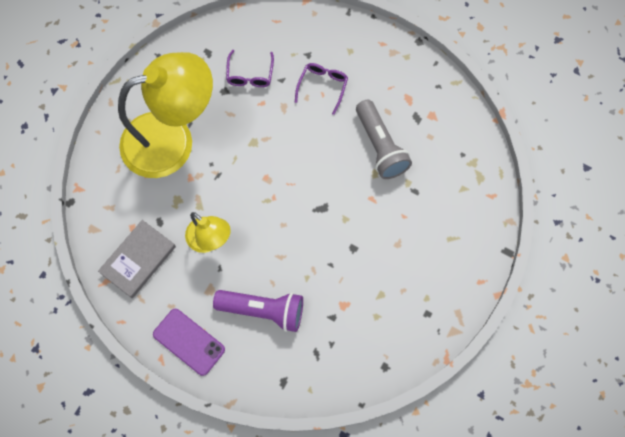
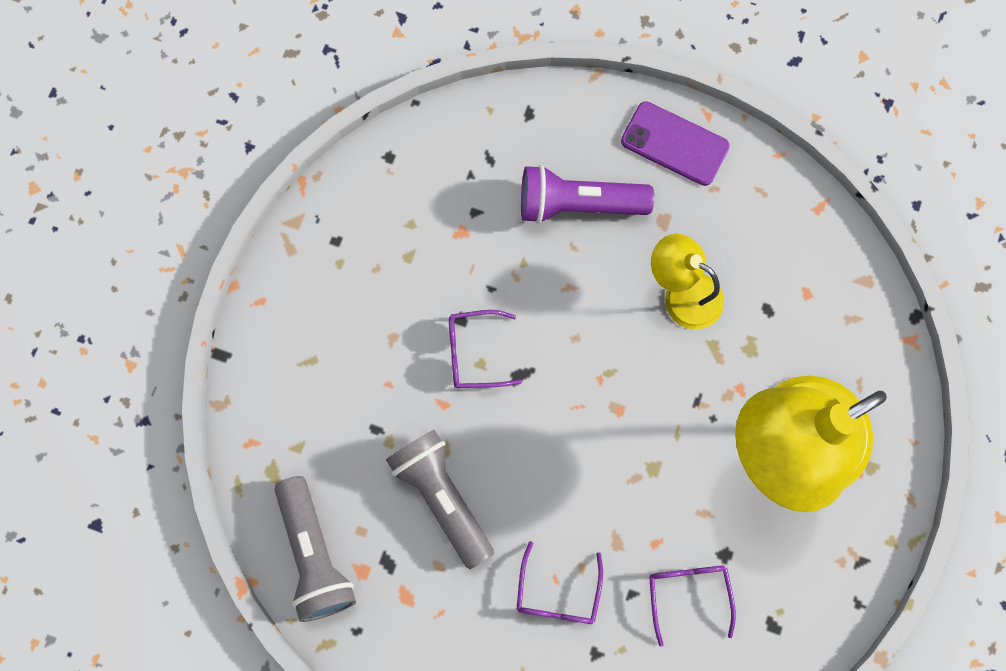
camera: 170 degrees right, 5 degrees up
grey book [98,220,176,298] -> none
none -> grey flashlight [274,476,356,622]
none -> purple glasses [449,310,522,388]

